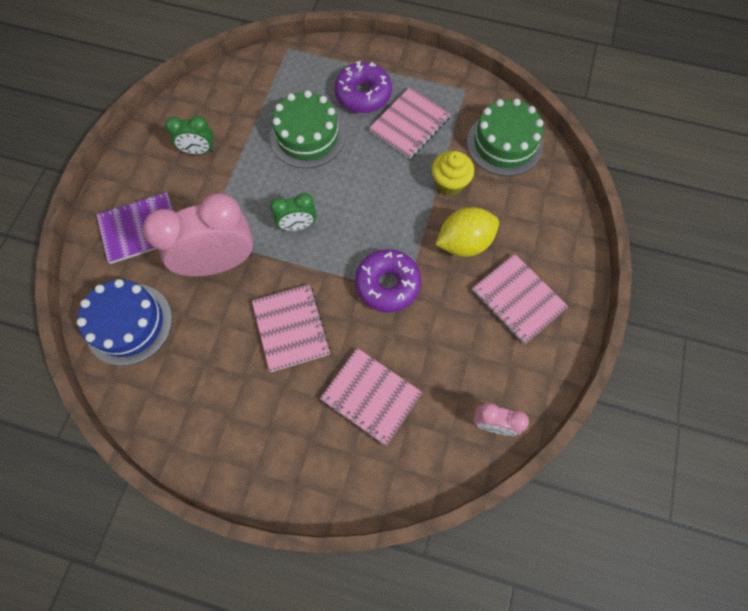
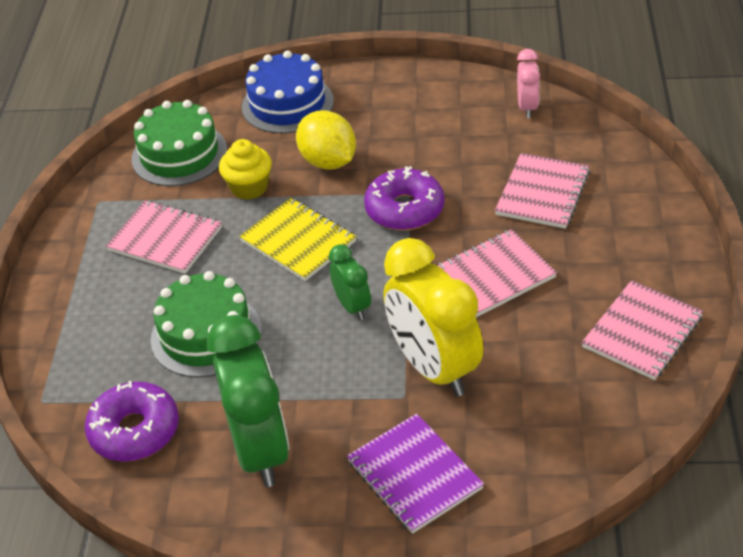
camera: 100 degrees left, 25 degrees down
blue cake [77,279,172,366] -> blue cake moved to [242,50,334,133]
pink clock [143,193,253,276] -> yellow clock [383,238,483,397]
green clock [165,116,215,155] -> green clock [207,315,289,487], size x1.99
purple donut [334,61,392,113] -> purple donut moved to [85,381,179,462]
pink notebook [472,253,568,345] -> pink notebook moved to [582,280,703,380]
none -> yellow notebook [239,198,356,281]

